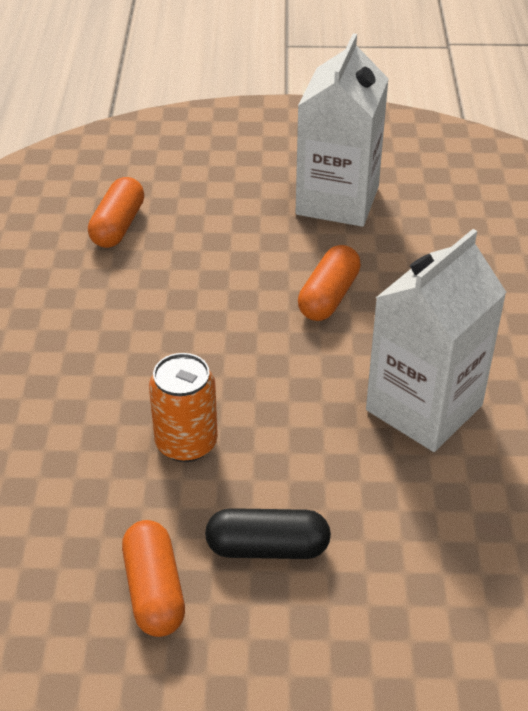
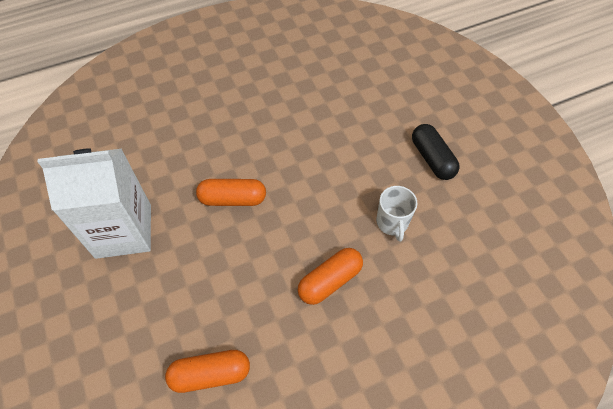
camera: 115 degrees left, 15 degrees up
orange capsule [122,520,185,637] -> orange capsule moved to [298,248,363,305]
orange can [149,353,218,462] -> white mug [376,186,417,242]
white carton [366,229,507,452] -> none

